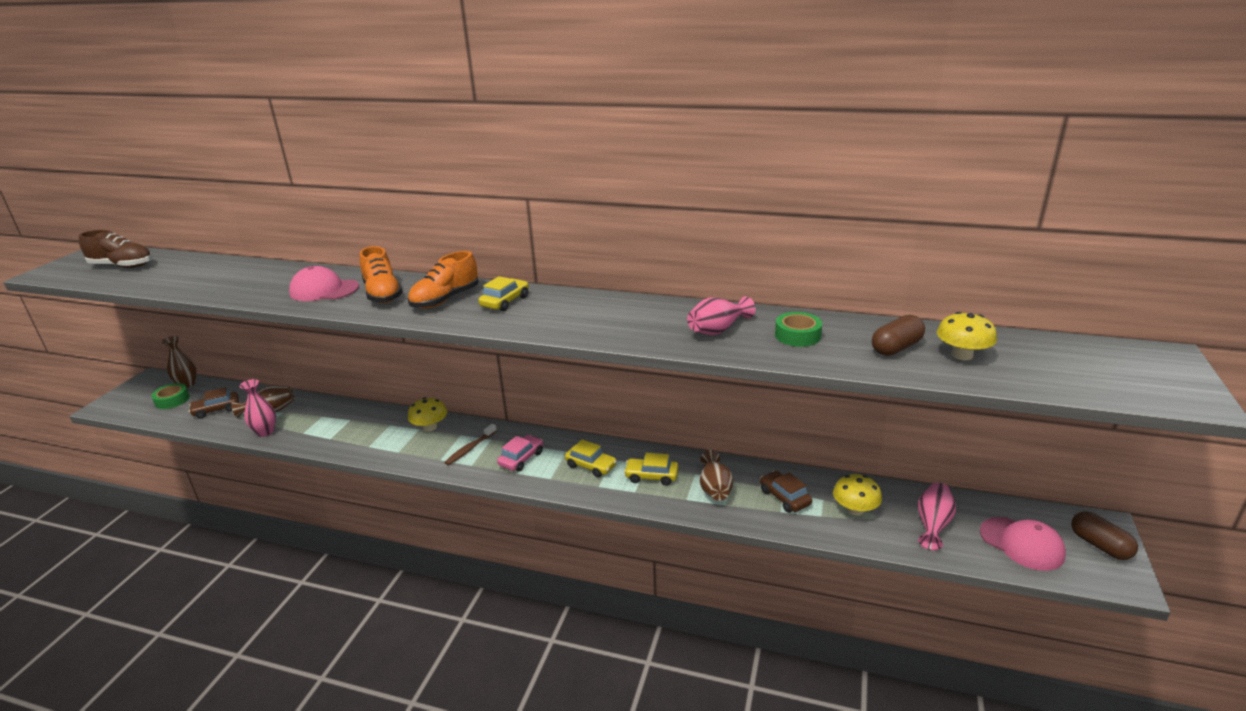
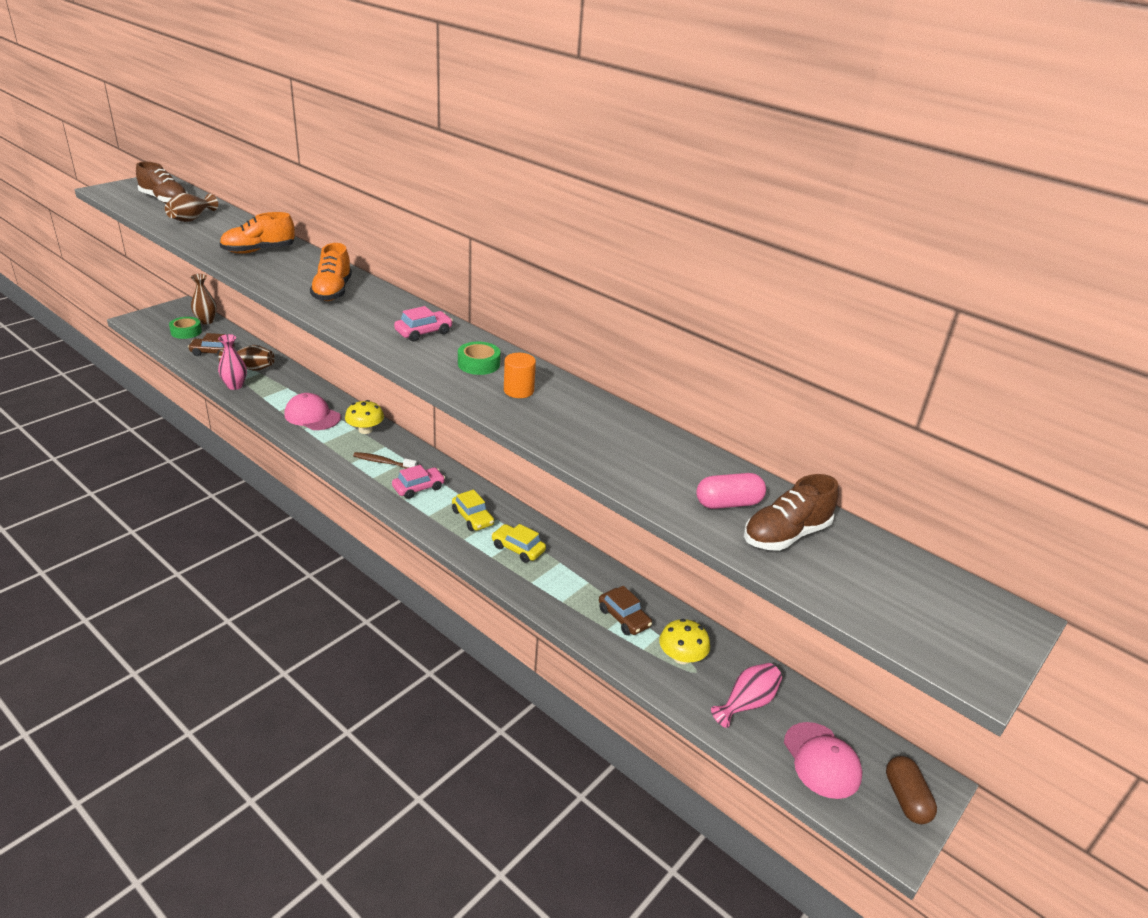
camera: 20 degrees right, 5 degrees up
pink cap [289,266,359,301] -> pink cap moved to [284,393,341,430]
orange shoe [408,251,479,309] -> orange shoe moved to [219,212,295,254]
brown toothbrush [444,424,497,465] -> brown toothbrush turned 45 degrees clockwise [353,452,417,469]
yellow car [478,276,529,311] -> pink car [394,306,453,341]
pink vase [687,296,756,335] -> none
brown vase [700,450,733,501] -> brown vase moved to [165,193,218,222]
brown car [760,471,812,513] -> brown car turned 150 degrees clockwise [599,586,652,635]
green tape [775,312,822,347] -> green tape moved to [458,342,500,375]
brown capsule [872,315,925,356] -> pink capsule [696,473,766,509]
yellow mushroom [937,312,997,360] -> brown shoe [744,474,839,551]
none -> orange cylinder [504,353,536,398]

